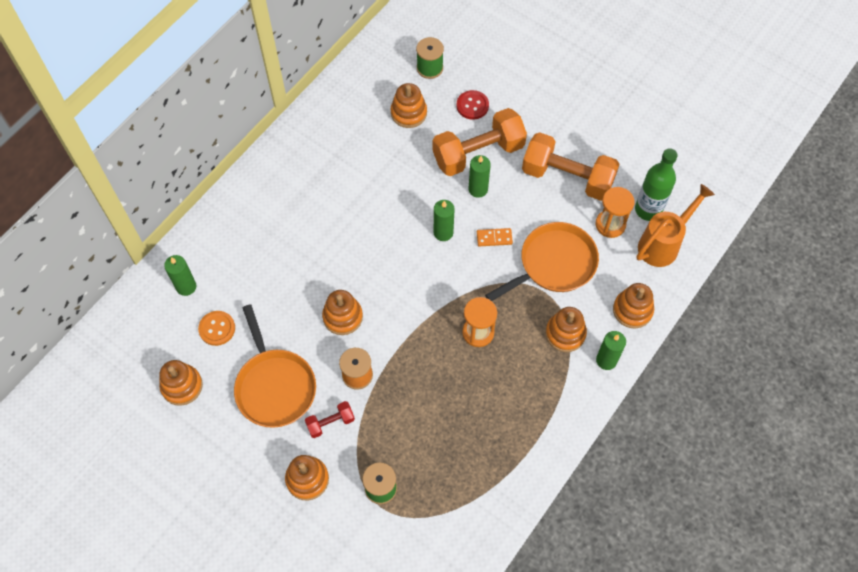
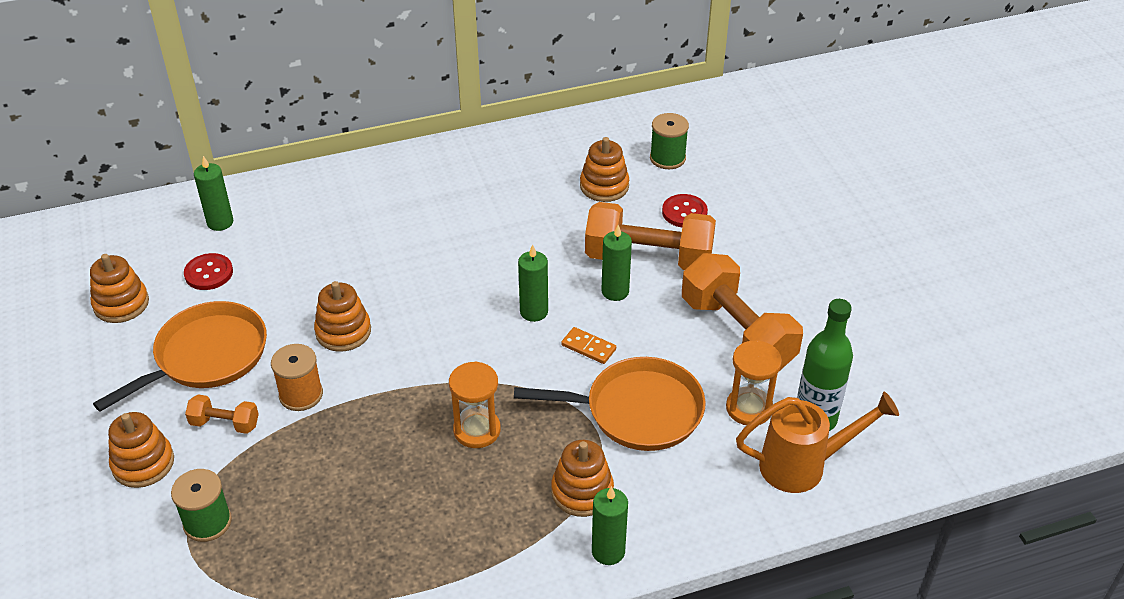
camera: 35 degrees right, 20 degrees down
orange button [198,311,235,346] -> red button [184,253,233,290]
orange pan [234,304,316,428] -> orange pan turned 150 degrees counterclockwise [93,301,267,412]
red dumbbell [305,401,355,438] -> orange dumbbell [185,395,259,434]
orange stacking toy [613,283,654,328] -> none

